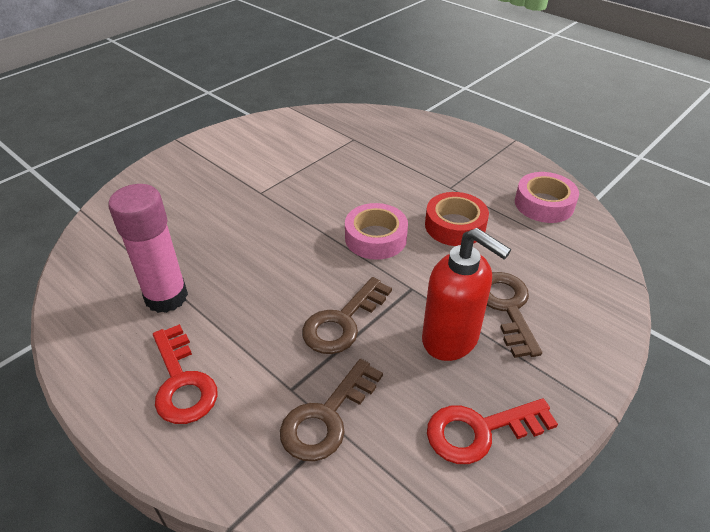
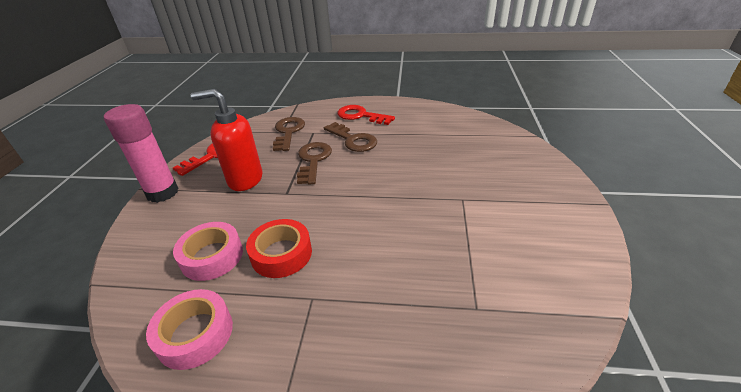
camera: 145 degrees right, 5 degrees down
pink glue stick [108,184,188,313] -> pink glue stick moved to [104,104,179,203]
pink tape [345,203,408,260] -> pink tape moved to [173,222,243,281]
brown key [487,272,542,358] -> brown key moved to [324,122,377,152]

